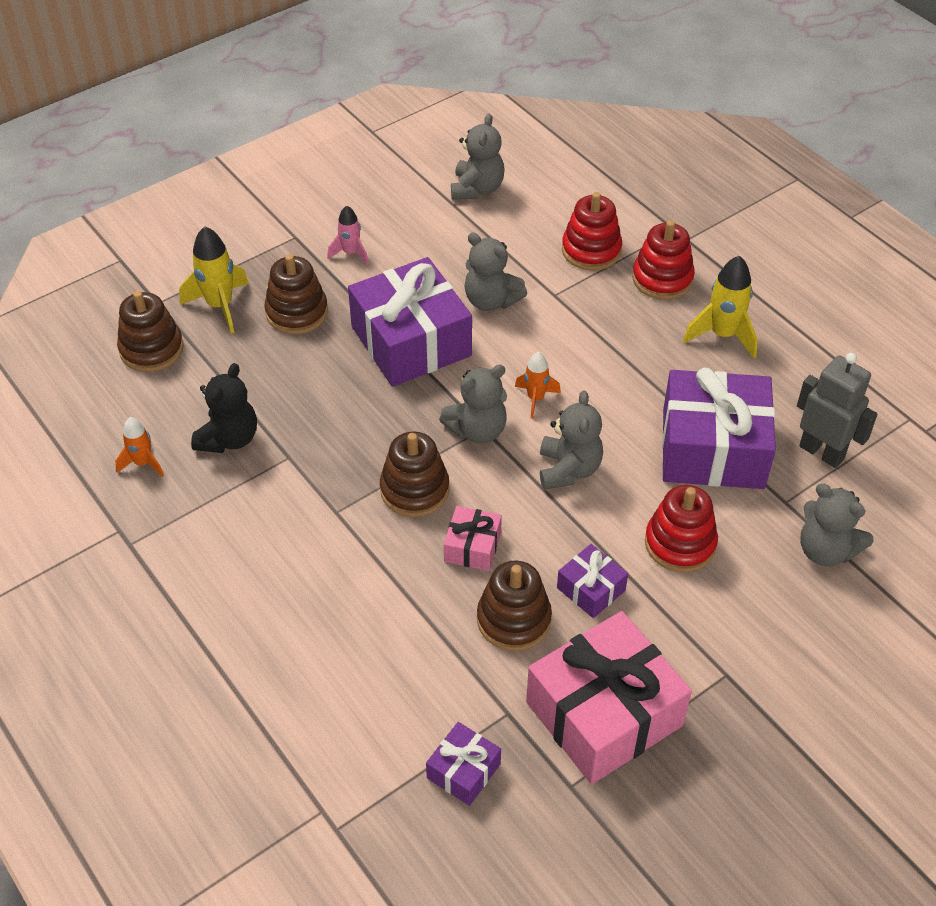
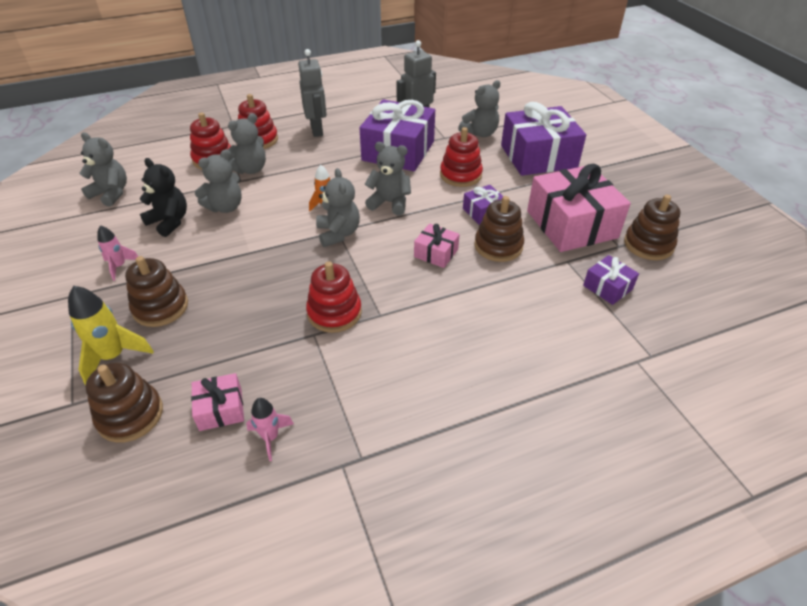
camera: 75 degrees left, 5 degrees down
orange rocket [115,417,164,477] -> pink rocket [246,398,294,461]
black teddy bear [191,363,257,453] -> black teddy bear moved to [140,158,187,237]
purple gift [348,257,472,387] -> purple gift moved to [501,102,586,176]
brown stacking toy [380,432,449,517] -> brown stacking toy moved to [624,194,680,260]
yellow rocket [683,256,758,358] -> grey robot [298,49,327,137]
none -> pink gift [191,373,244,431]
none -> grey teddy bear [228,113,266,174]
none -> red stacking toy [306,261,362,333]

